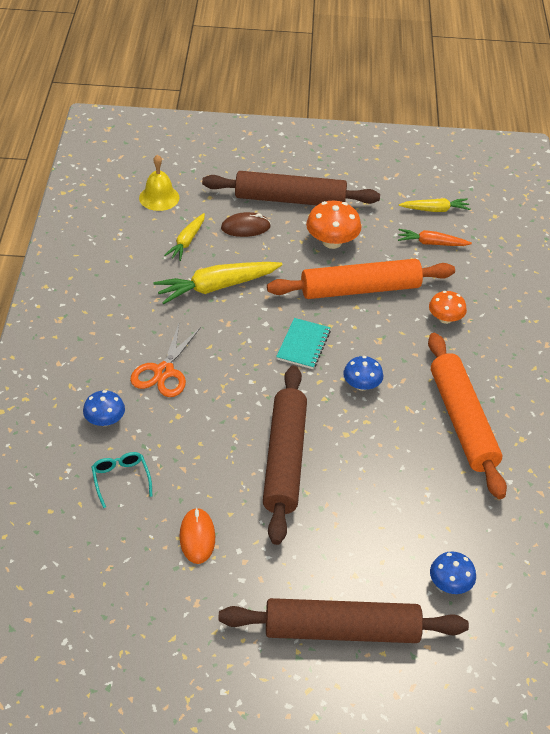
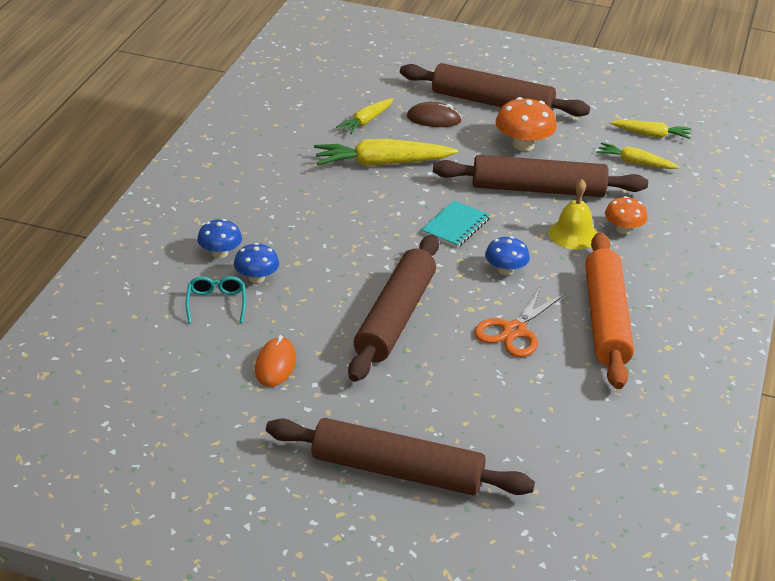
camera: 15 degrees right, 10 degrees down
orange scissors [130,324,201,397] -> orange scissors moved to [474,284,566,357]
yellow bell [139,155,180,211] -> yellow bell moved to [548,179,597,250]
orange rolling pin [267,259,455,299] -> brown rolling pin [433,155,648,197]
orange carrot [398,229,472,246] -> yellow carrot [596,142,680,169]
blue mushroom [430,552,476,594] -> blue mushroom moved to [234,243,279,283]

